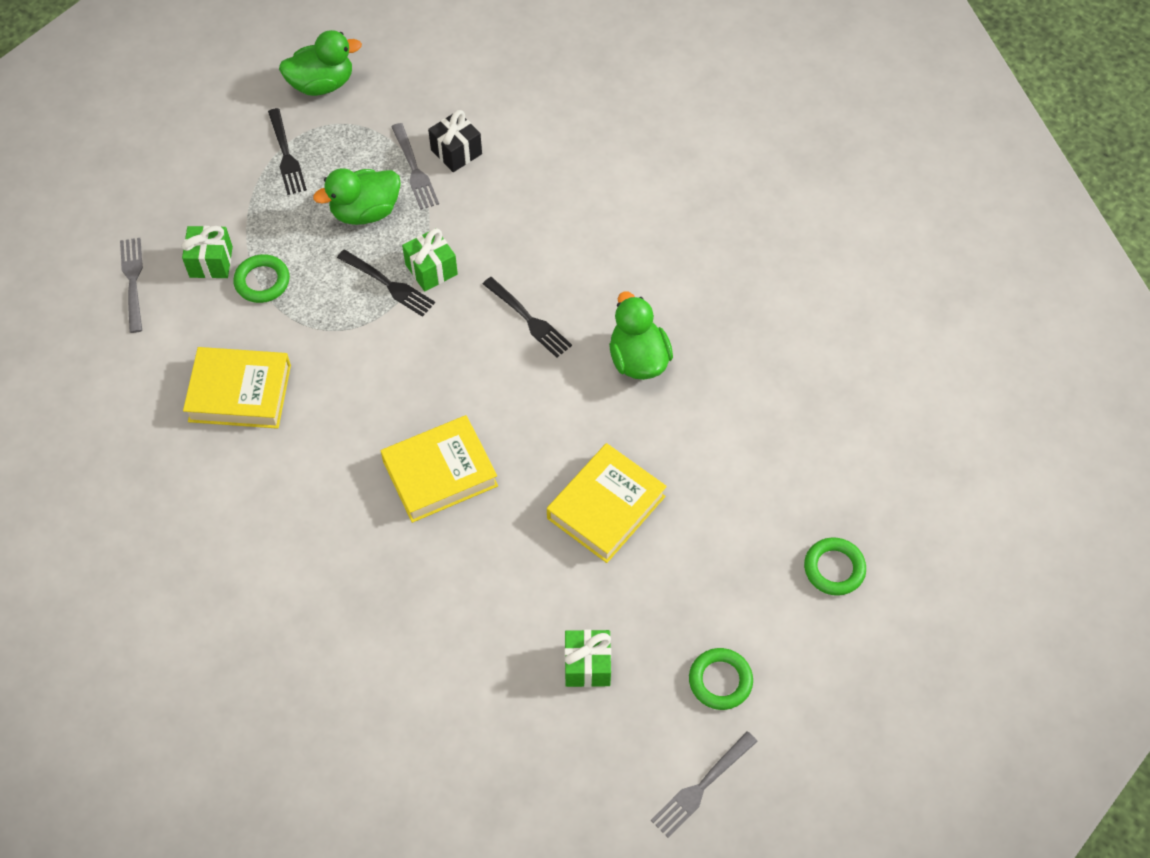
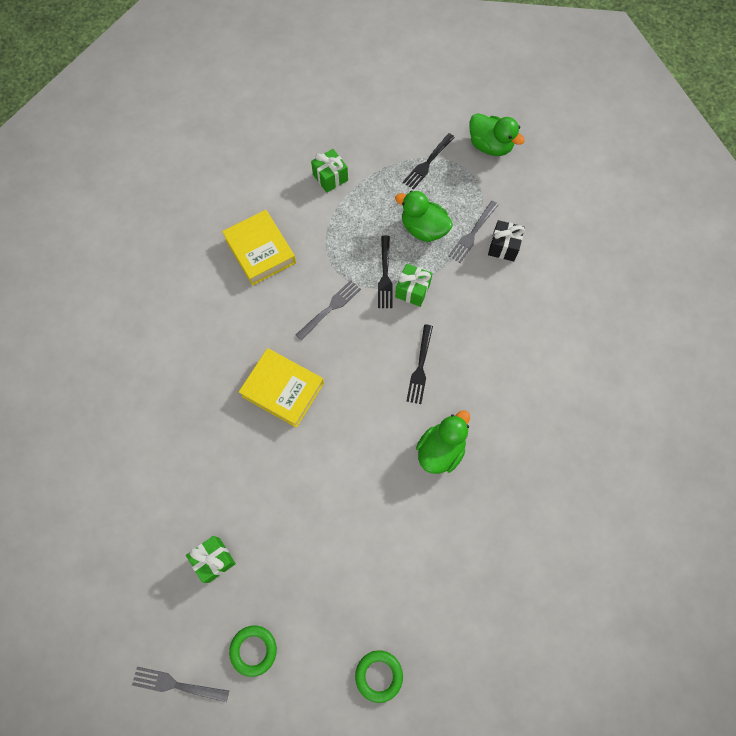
camera: 55 degrees right, 10 degrees up
grey fork [120,238,143,333] -> grey fork moved to [296,280,361,341]
green ring [233,254,290,303] -> none
yellow book [547,443,667,563] -> none

